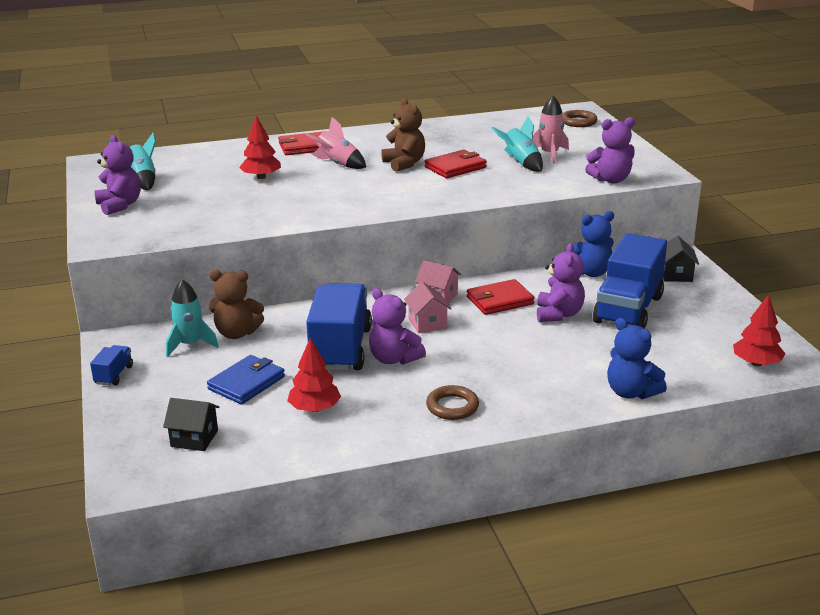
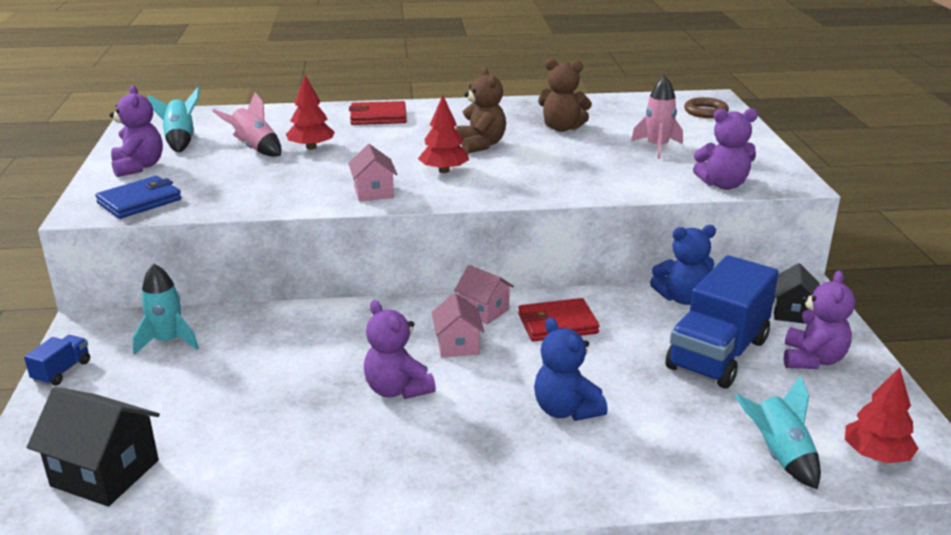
camera: 10 degrees right, 0 degrees up
black house [163,398,219,451] -> black house [26,387,160,507], size x1.59
blue wallet [207,355,285,404] -> blue wallet moved to [95,176,182,219]
brown teddy bear [209,270,264,339] -> brown teddy bear moved to [538,58,592,132]
red tree [287,338,341,412] -> red tree moved to [418,95,469,173]
pink rocket [306,117,366,169] -> pink rocket moved to [212,92,281,157]
blue truck [306,283,372,371] -> none
red wallet [424,150,487,178] -> none
brown ring [426,385,479,420] -> none
turquoise rocket [491,116,543,172] -> turquoise rocket moved to [734,376,821,489]
purple teddy bear [537,243,585,322] -> purple teddy bear moved to [784,271,855,369]
blue teddy bear [607,318,667,399] -> blue teddy bear moved to [534,317,608,421]
none -> pink house [348,144,398,201]

